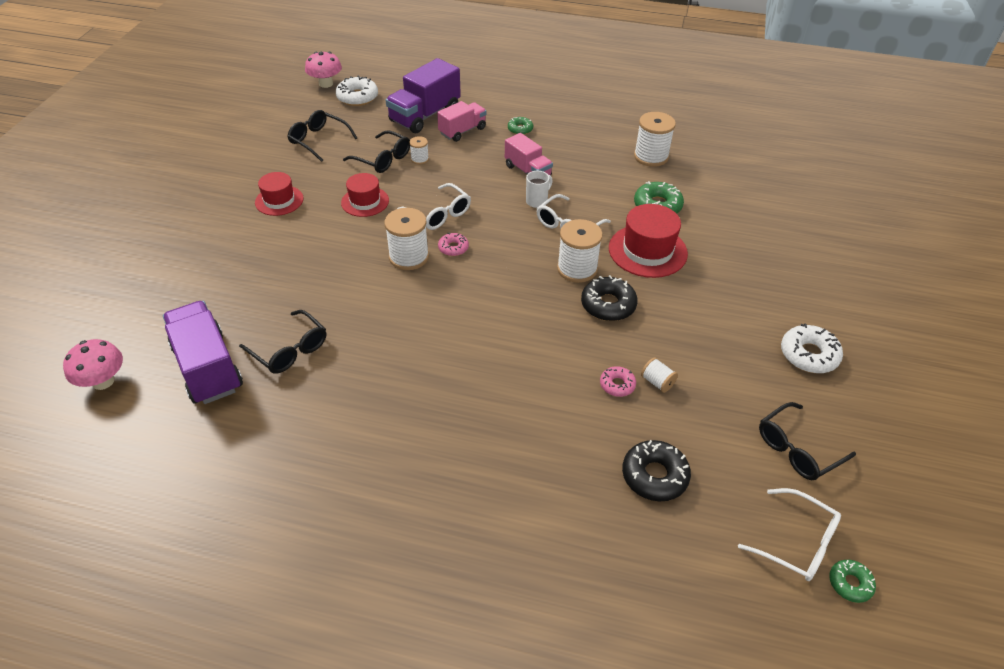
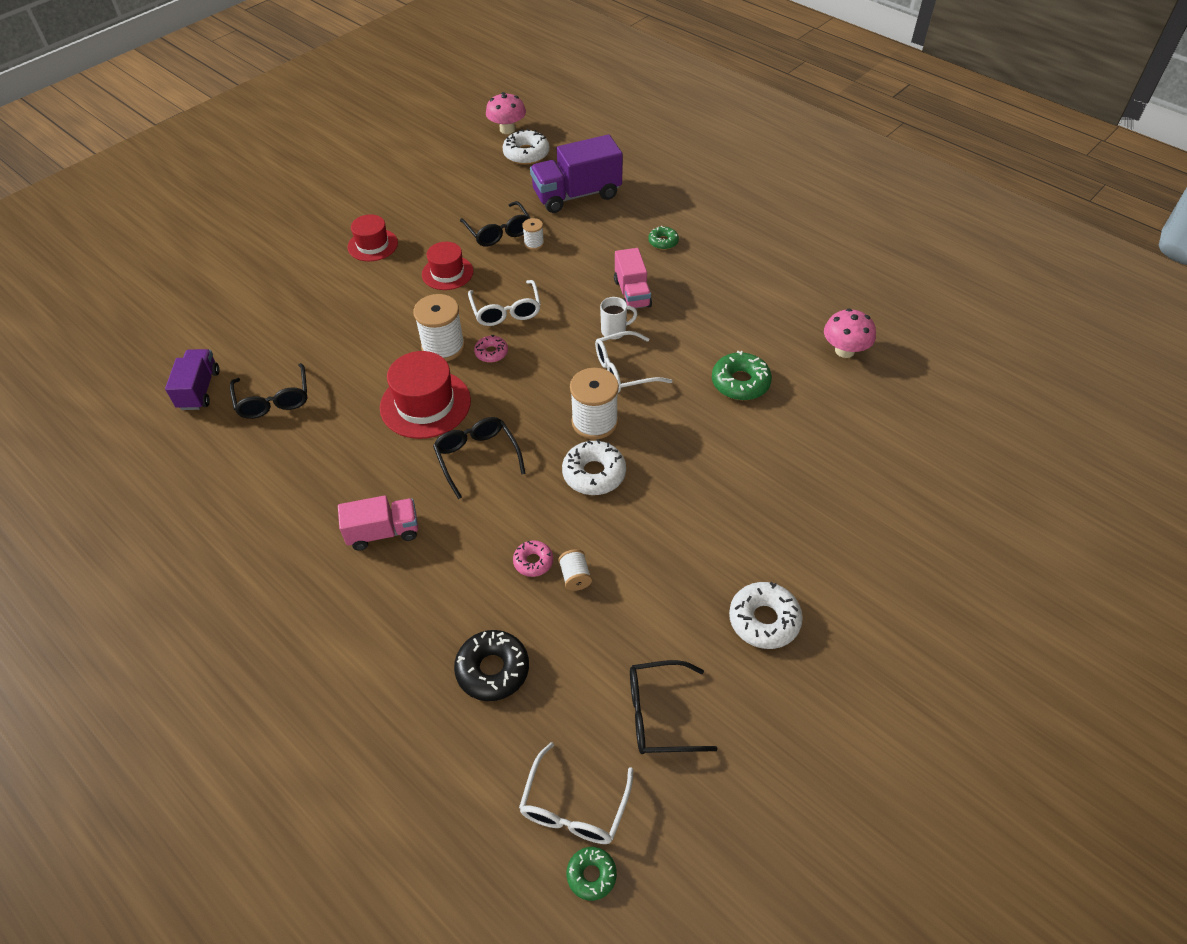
camera: 30 degrees right, 5 degrees up
pink mushroom [63,339,123,390] -> pink mushroom moved to [824,308,876,358]
purple truck [163,301,243,404] -> purple truck [165,349,219,410], size x0.62
black glasses [287,110,357,162] -> black glasses moved to [433,417,526,499]
pink truck [437,101,487,142] -> pink truck moved to [338,495,418,551]
black donut [581,275,638,321] -> white donut [562,439,626,495]
red hat [609,204,688,278] -> red hat moved to [380,351,471,439]
white spool [634,112,676,167] -> none
white glasses [738,488,841,581] -> white glasses turned 45 degrees clockwise [519,742,633,844]

